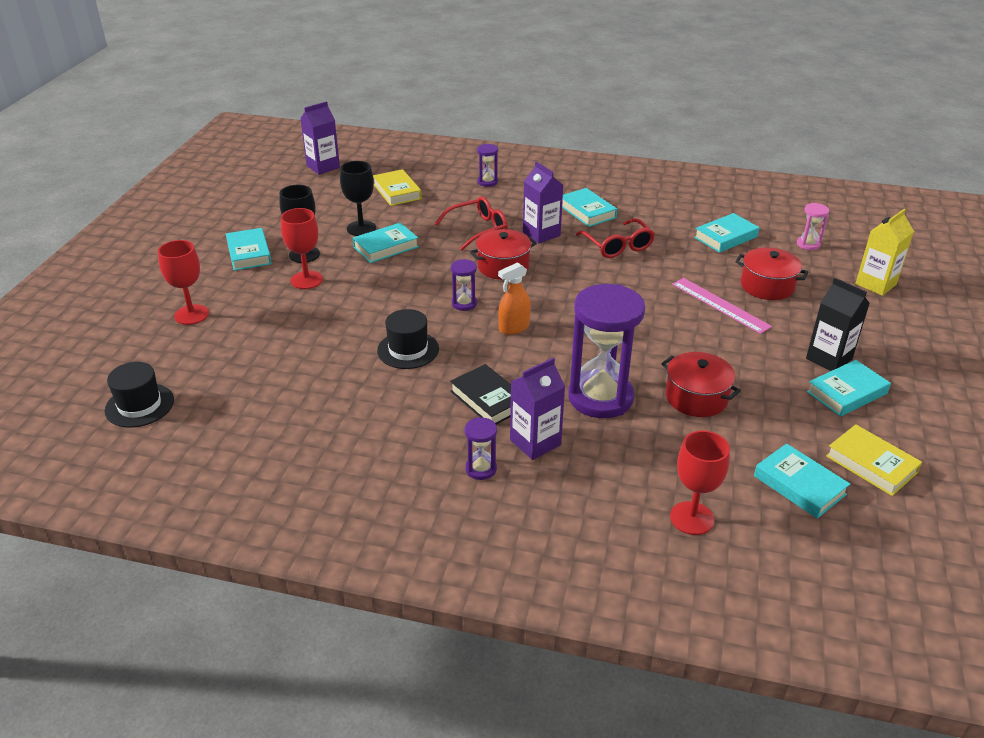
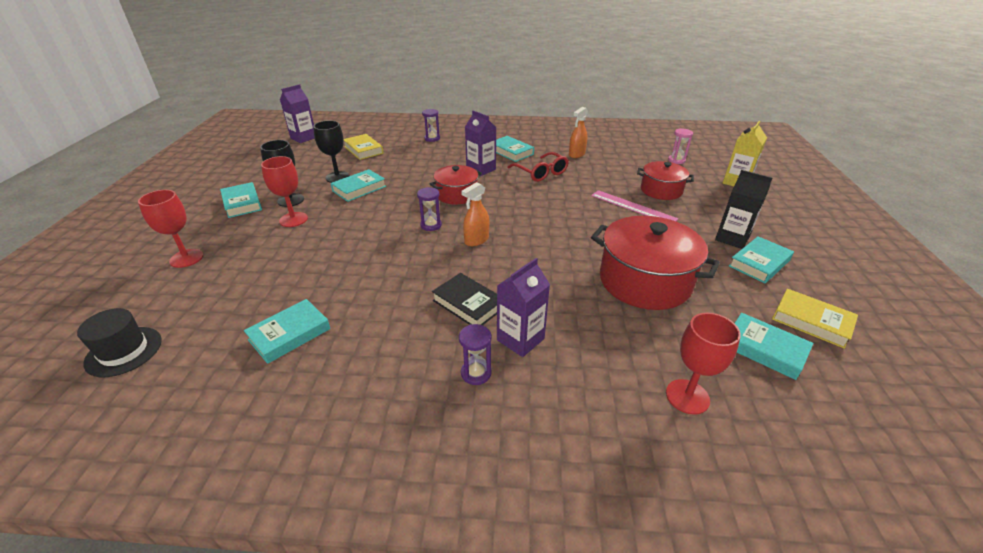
camera: 10 degrees left, 0 degrees up
black hat [377,309,439,369] -> none
red glasses [435,196,508,250] -> none
purple hourglass [568,284,645,418] -> none
red pot [661,352,741,417] -> red pot [591,216,720,310], size x1.69
turquoise book [694,213,760,253] -> turquoise book moved to [244,299,330,364]
none -> orange spray bottle [569,107,588,158]

